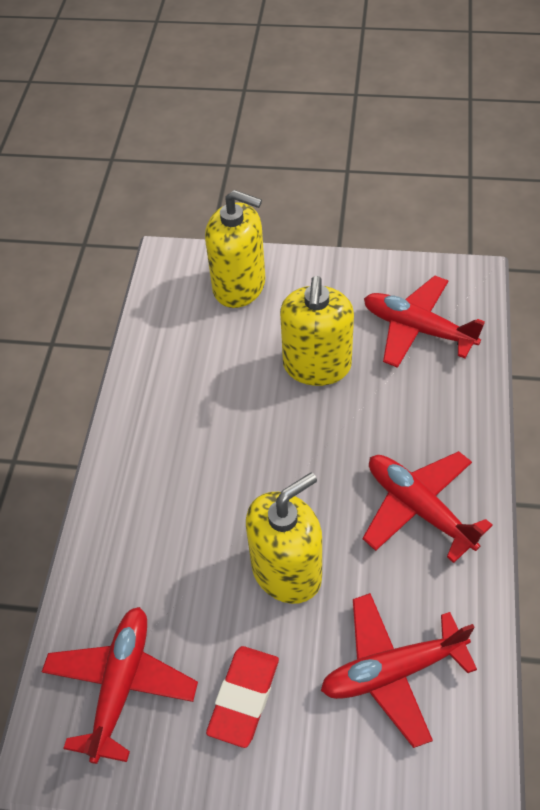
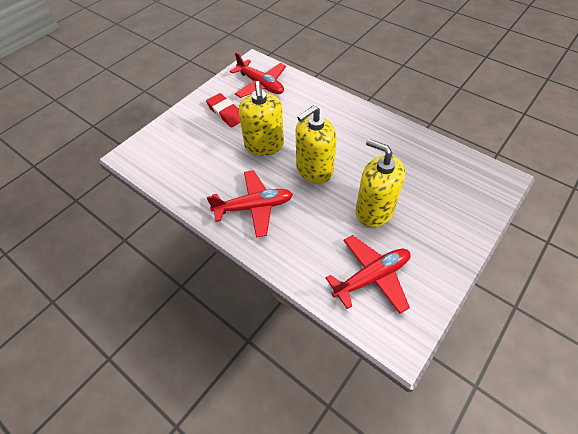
camera: 120 degrees right, 0 degrees up
yellow soap dispenser [205,190,265,308] -> yellow soap dispenser moved to [296,105,337,184]
red plane [321,593,477,748] -> none

